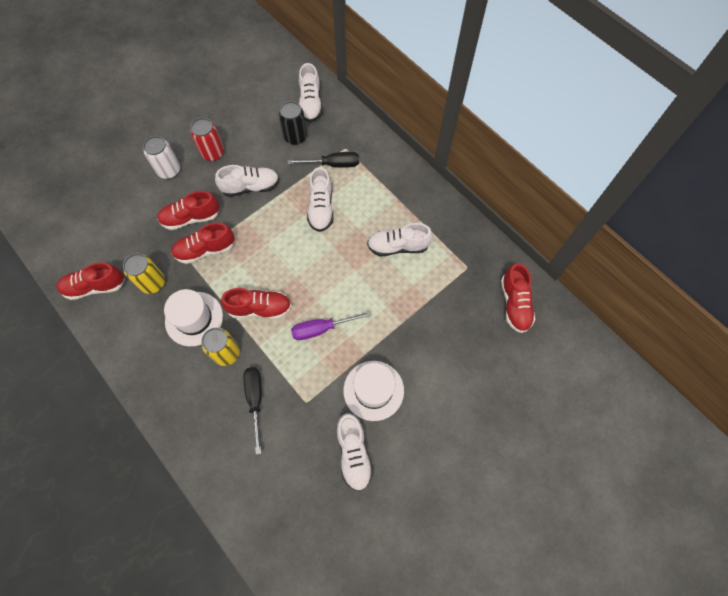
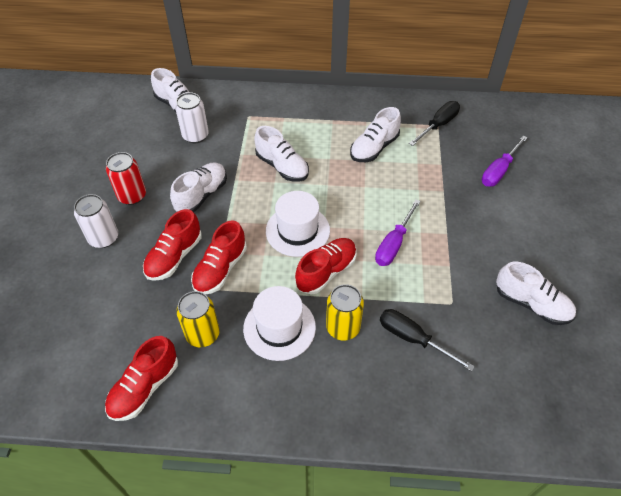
camera: 45 degrees left, 15 degrees down
black can [279,101,307,145] -> white can [175,92,209,143]
black screwdriver [288,152,359,168] -> black screwdriver moved to [409,101,460,146]
white hat [344,361,404,421] -> white hat moved to [266,191,330,257]
red shoe [501,263,535,333] -> none
none -> purple screwdriver [482,135,528,187]

